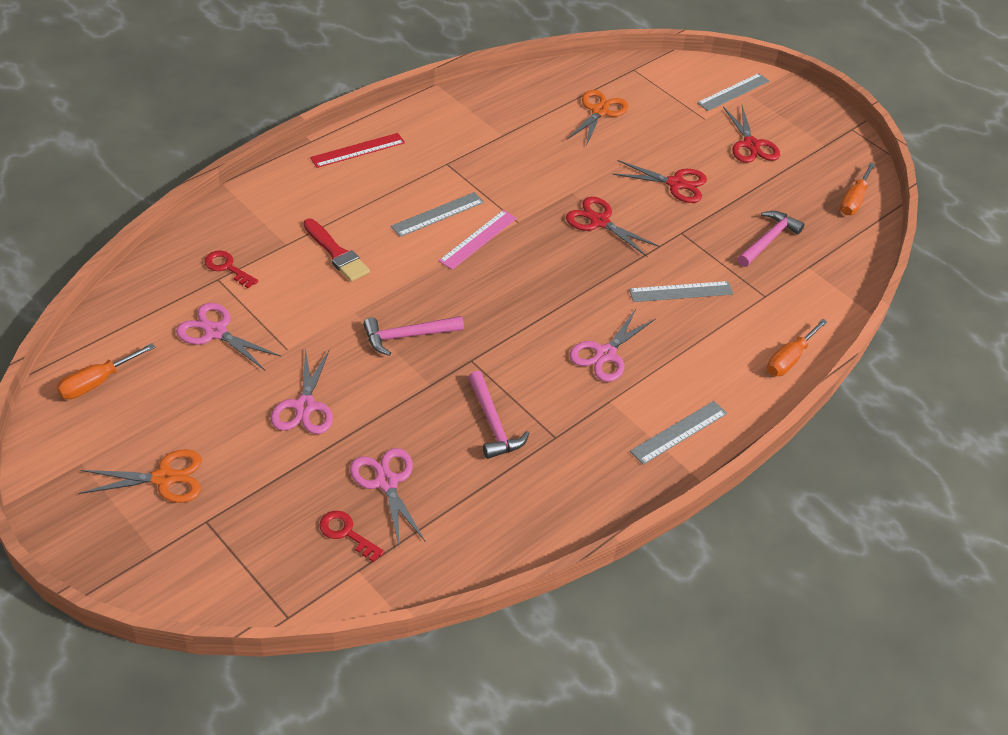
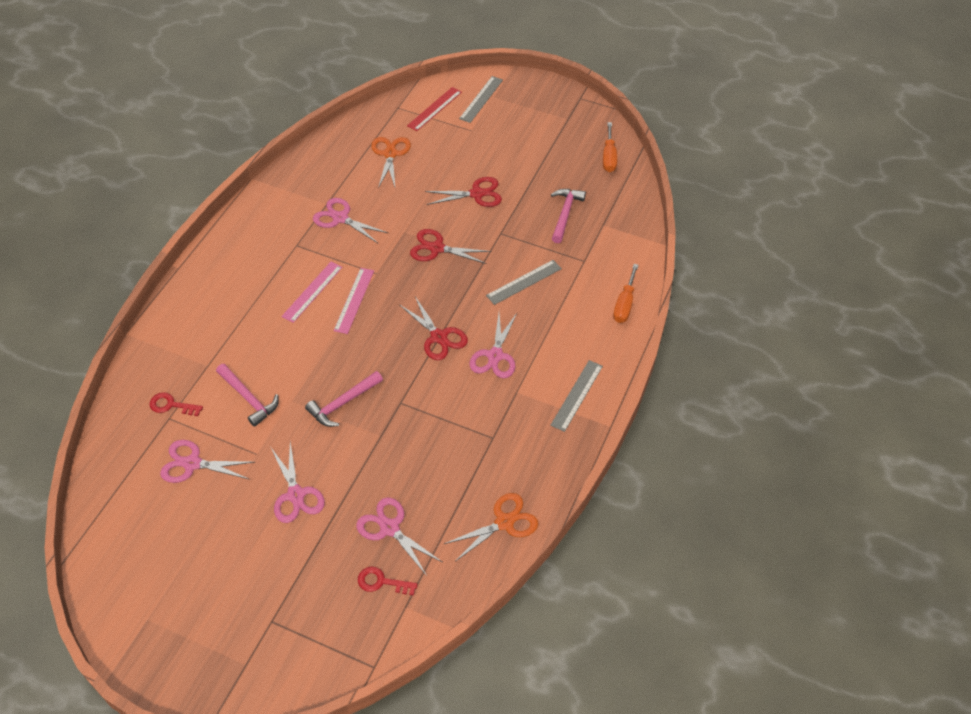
camera: 20 degrees left, 5 degrees up
orange screwdriver [57,343,155,399] -> none
orange scissors [79,449,202,503] -> orange scissors moved to [444,493,538,561]
red brush [303,218,370,282] -> none
red ruler [310,133,405,168] -> red ruler moved to [407,87,462,131]
grey ruler [391,192,484,237] -> pink ruler [281,262,342,323]
pink hammer [468,371,529,459] -> pink hammer moved to [216,364,279,427]
red scissors [723,106,780,163] -> red scissors moved to [400,296,468,360]
none -> pink scissors [313,198,388,243]

